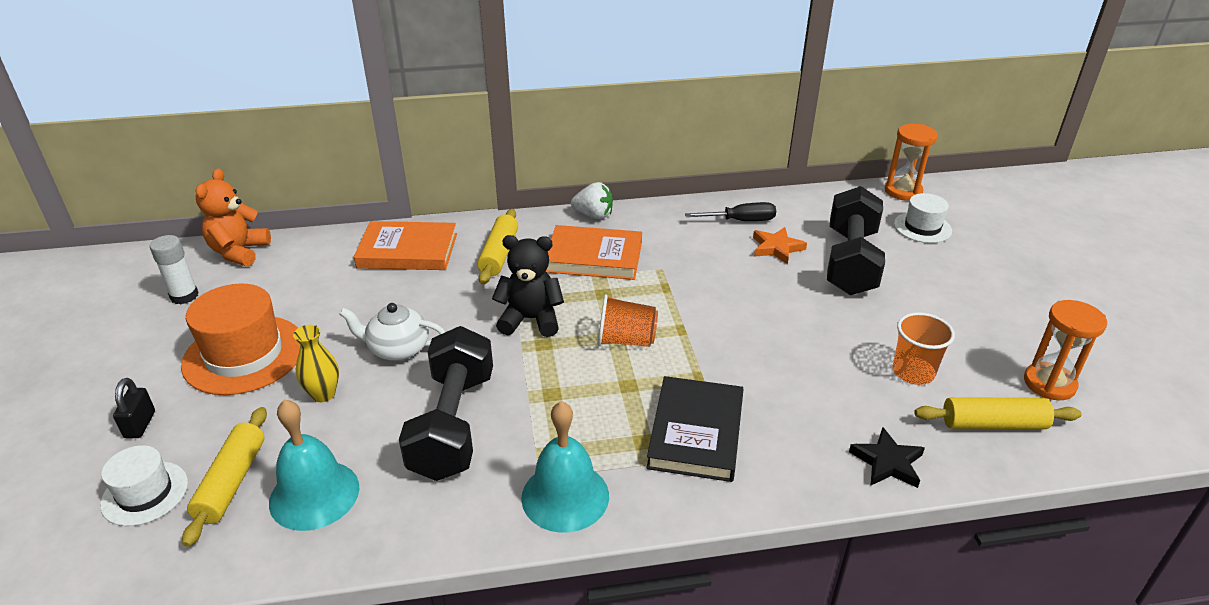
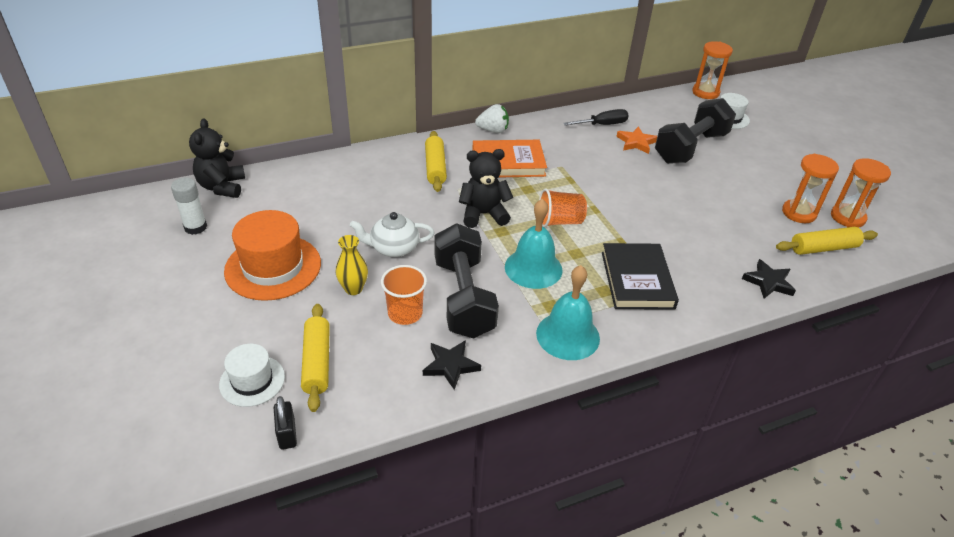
camera: 15 degrees left, 5 degrees up
black padlock [113,378,155,439] -> black padlock moved to [274,396,297,450]
orange teddy bear [196,169,271,266] -> black teddy bear [189,118,245,198]
turquoise bell [269,399,359,531] -> turquoise bell moved to [505,199,563,289]
orange book [354,221,457,270] -> none
black dumbbell [827,186,885,295] -> black dumbbell turned 45 degrees clockwise [655,98,736,164]
orange cup [892,312,955,385] -> orange cup moved to [381,265,427,325]
none -> black star [423,340,481,390]
none -> orange hourglass [782,154,839,223]

